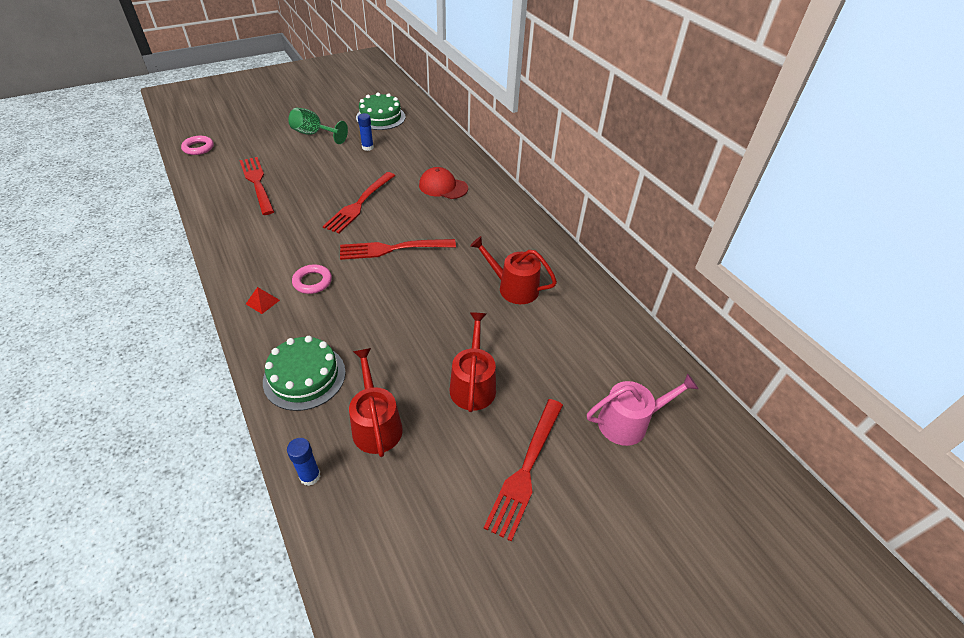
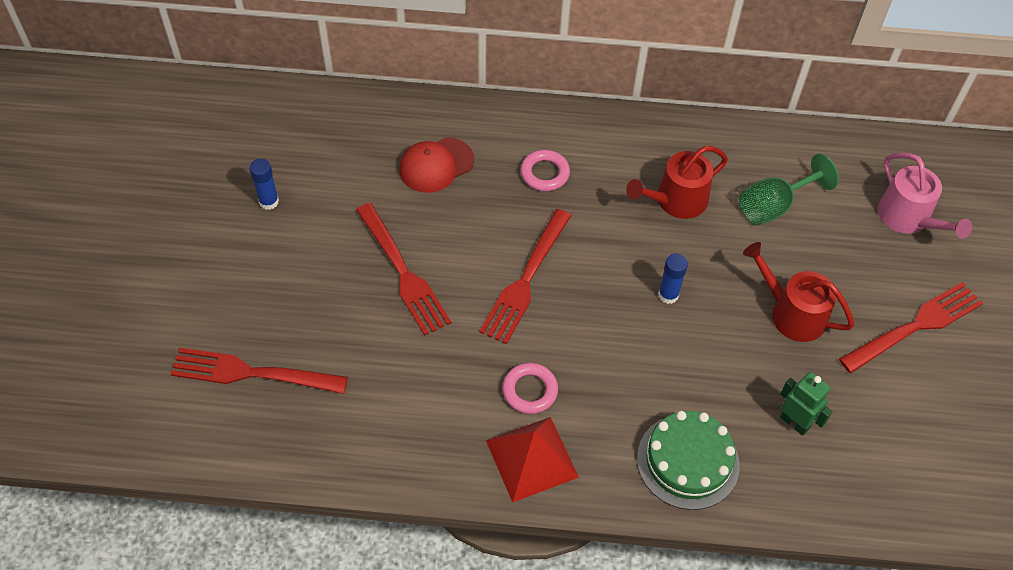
camera: 55 degrees left, 10 degrees up
pink ring [181,136,214,155] -> pink ring moved to [520,150,570,191]
red pyramid [246,287,280,314] -> red pyramid [486,417,579,503], size x2.11
blue glue stick [287,438,320,486] -> blue glue stick moved to [658,253,688,304]
green goblet [288,108,348,144] -> green goblet moved to [739,154,839,225]
red watering can [349,348,403,457] -> green robot [780,372,833,436]
green cake [356,92,406,130] -> none
red fork [484,399,563,542] -> red fork turned 90 degrees counterclockwise [839,282,983,373]
pink watering can [587,373,699,446] -> pink watering can turned 135 degrees clockwise [878,153,972,239]

